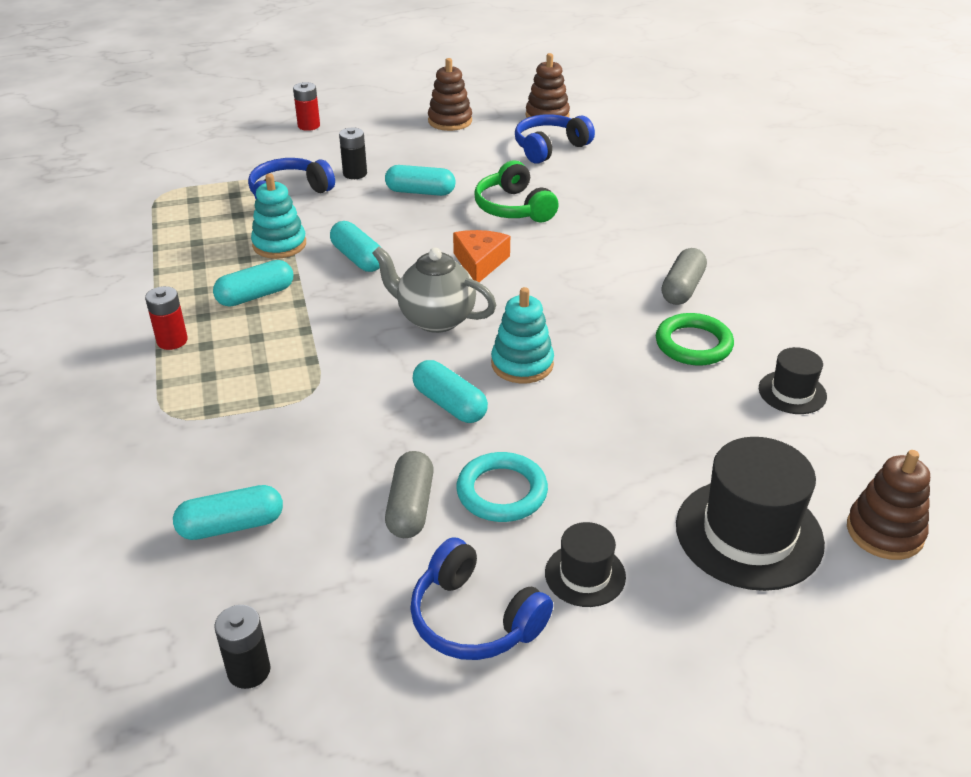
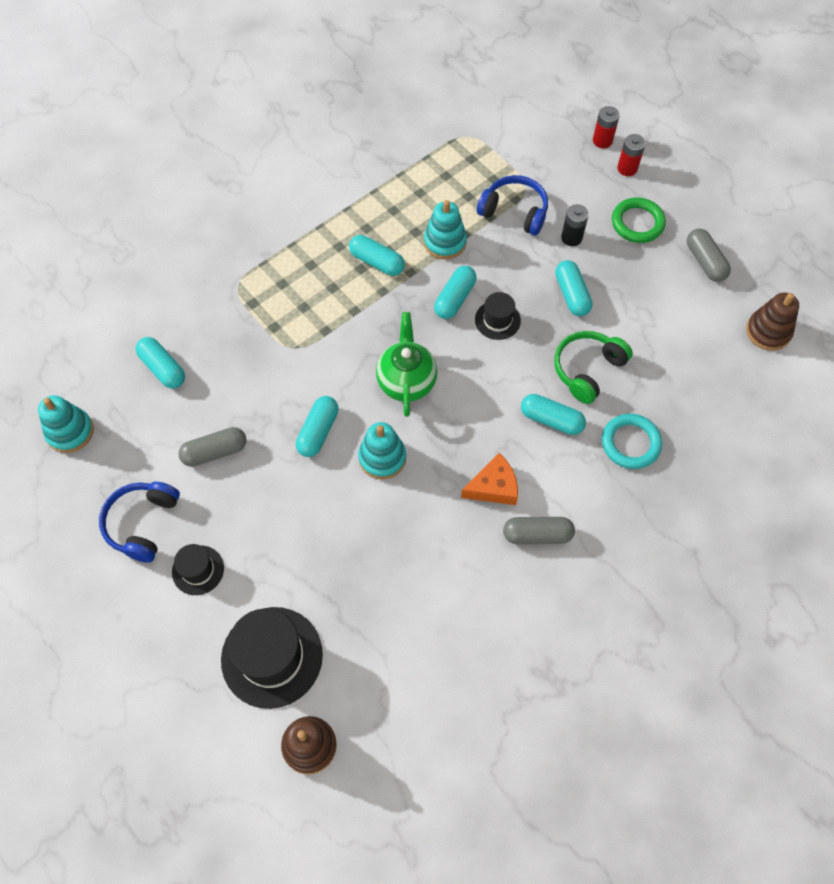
camera: 65 degrees right, 25 degrees up
red battery [145,286,188,350] -> red battery moved to [593,106,620,148]
black battery [214,605,271,689] -> turquoise stacking toy [38,395,94,453]
grey teapot [372,246,496,333] -> green teapot [376,312,438,417]
brown stacking toy [428,58,472,131] -> grey capsule [687,229,731,282]
orange cheese [453,230,510,282] -> orange cheese moved to [461,453,518,505]
turquoise ring [456,452,548,522] -> turquoise ring moved to [602,414,662,469]
blue headphones [515,114,595,164] -> none
green ring [656,313,734,365] -> green ring moved to [612,197,666,243]
black hat [759,347,827,414] -> black hat moved to [475,292,521,340]
none -> turquoise capsule [521,394,586,435]

